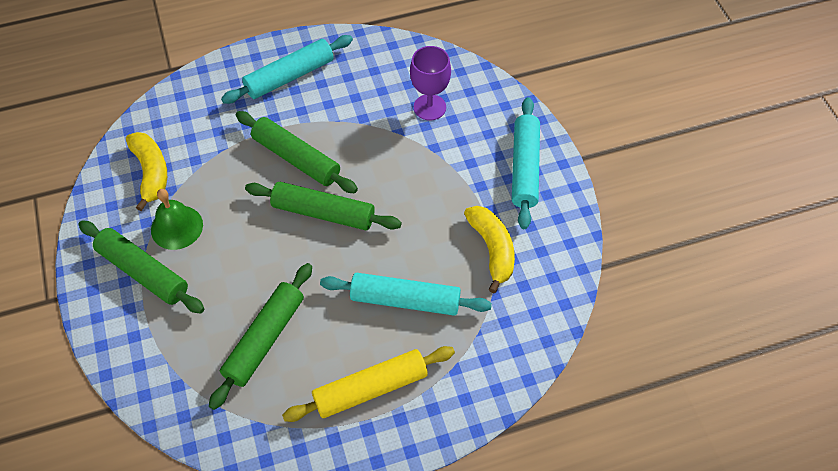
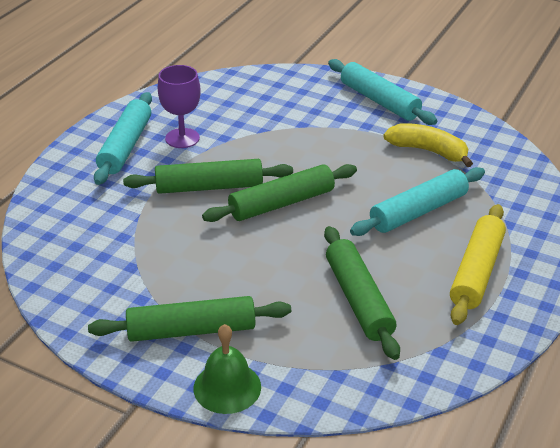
camera: 45 degrees left, 20 degrees down
yellow banana [126,132,167,211] -> none
green bell [151,189,203,250] -> green bell moved to [193,324,261,414]
purple goblet [410,46,451,121] -> purple goblet moved to [158,65,201,148]

